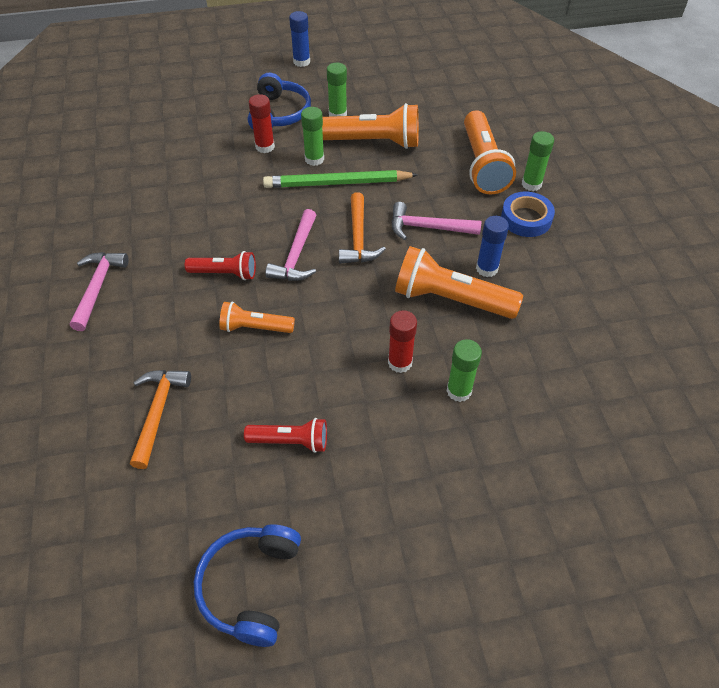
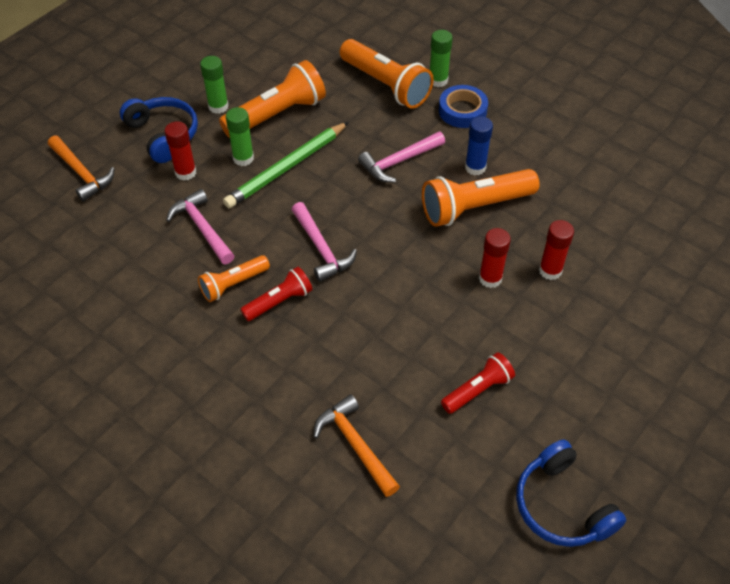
camera: 40 degrees left, 0 degrees up
pink hammer [70,252,129,331] -> pink hammer moved to [166,189,235,264]
orange flashlight [219,301,295,333] -> orange flashlight moved to [198,255,270,302]
blue glue stick [289,11,310,67] -> none
orange hammer [339,192,386,264] -> orange hammer moved to [48,136,115,201]
green glue stick [447,339,482,402] -> red glue stick [539,220,574,280]

